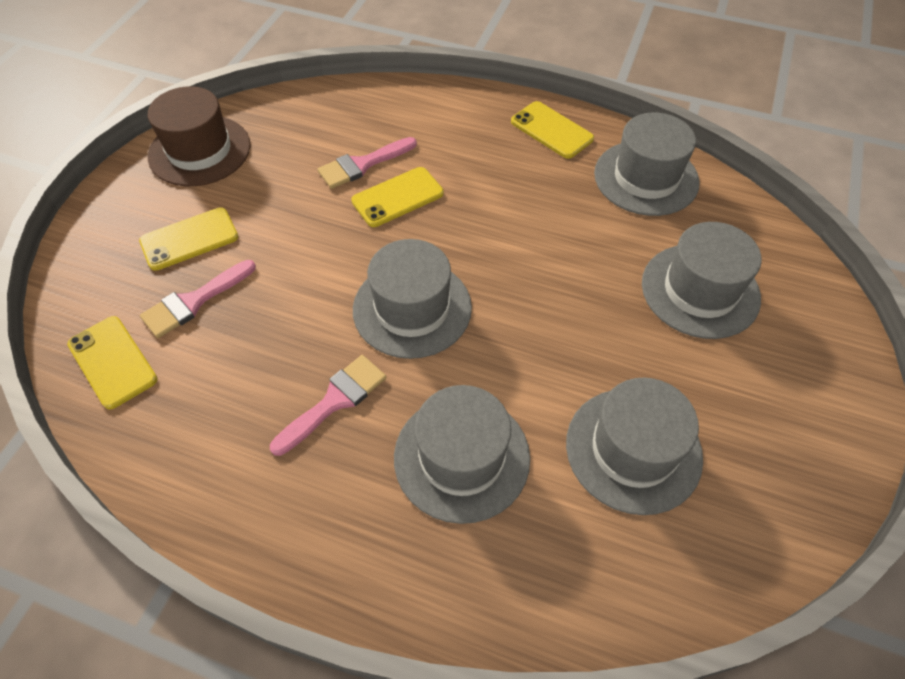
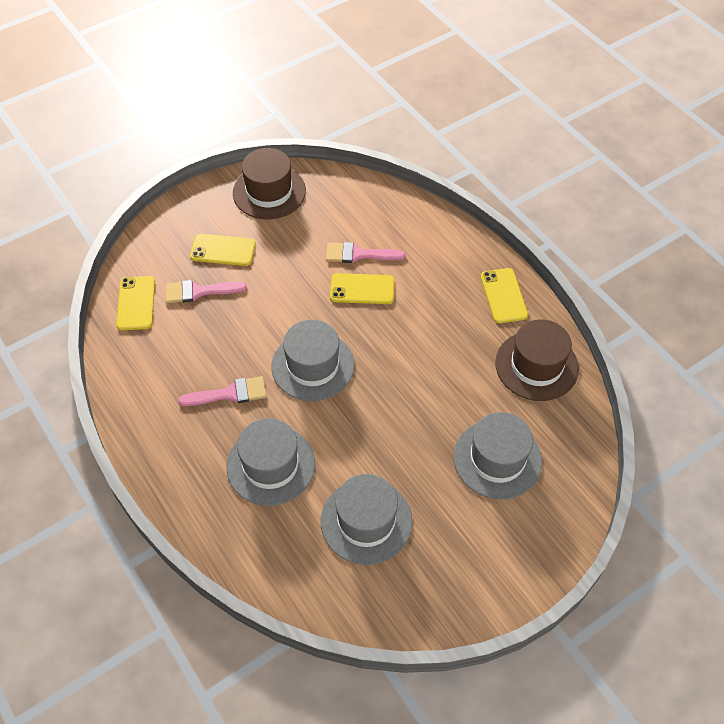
camera: 35 degrees right, 0 degrees up
grey hat [594,113,700,216] -> brown hat [495,319,579,401]

